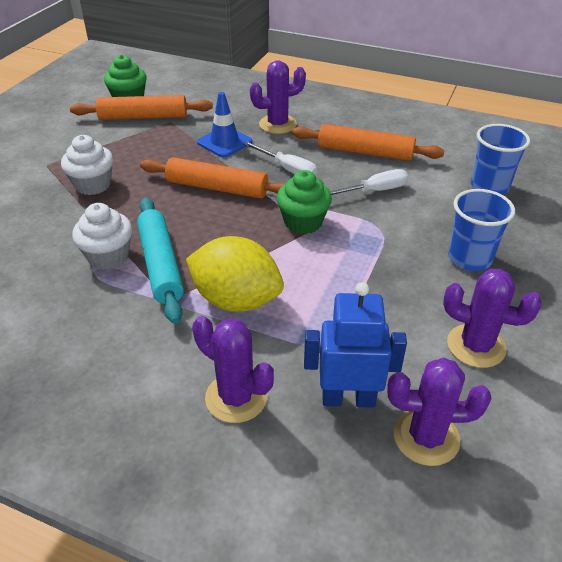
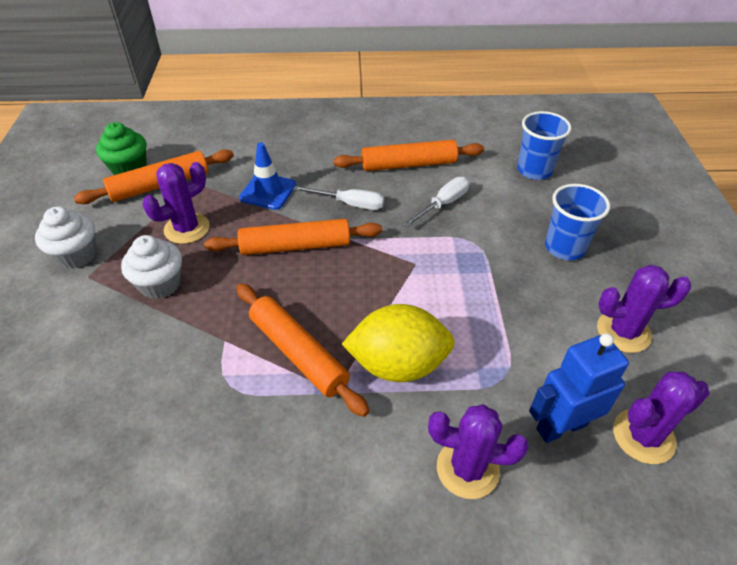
camera: 25 degrees left, 5 degrees up
white cupcake [72,203,132,270] -> white cupcake moved to [35,206,97,269]
turquoise rolling pin [137,198,184,324] -> orange rolling pin [236,283,369,417]
purple cactus [250,60,306,134] -> purple cactus moved to [142,162,210,244]
green cupcake [276,170,332,234] -> none

